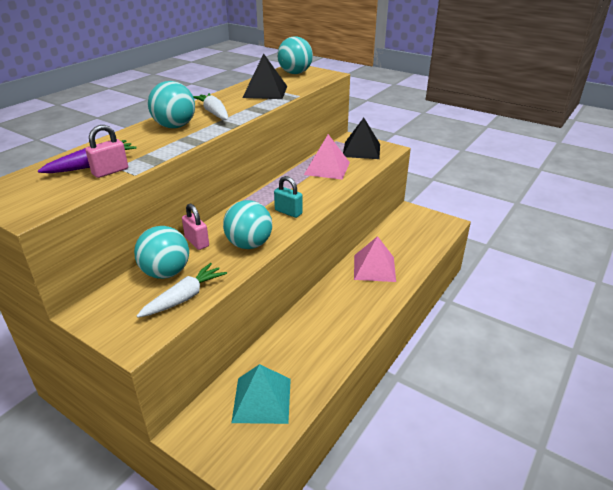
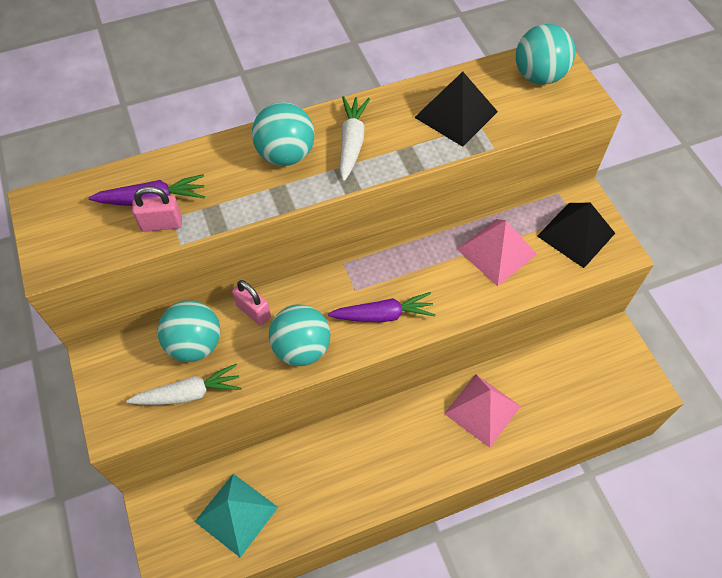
camera: 35 degrees right, 25 degrees up
pink padlock [182,203,209,250] -> pink padlock turned 45 degrees counterclockwise [232,280,271,326]
turquoise padlock [274,176,303,218] -> purple carrot [328,292,435,322]

